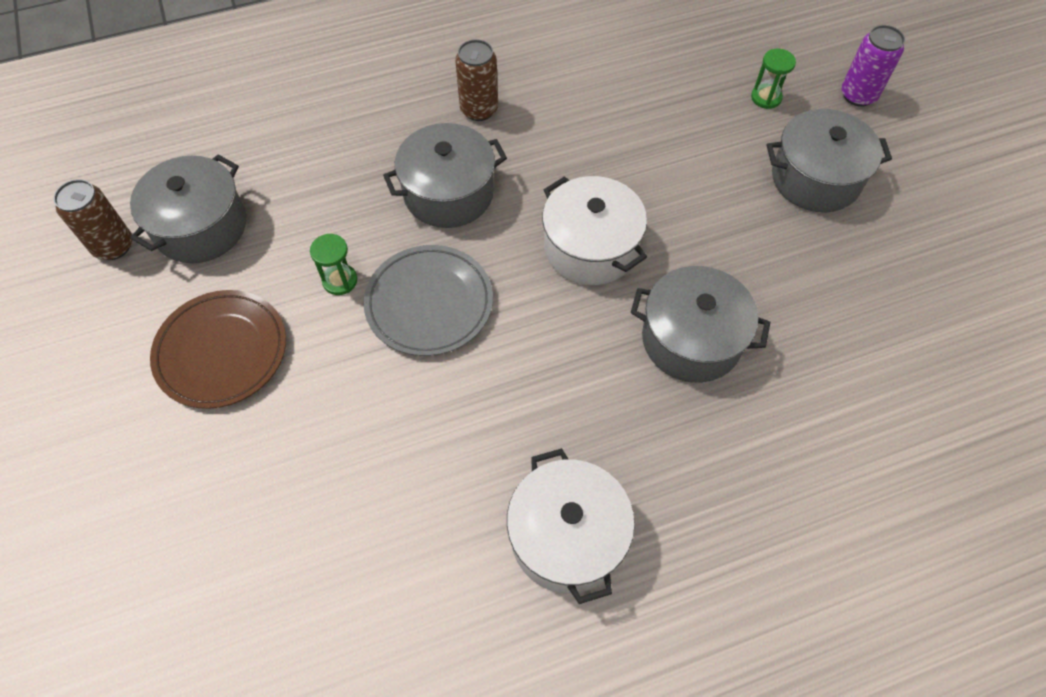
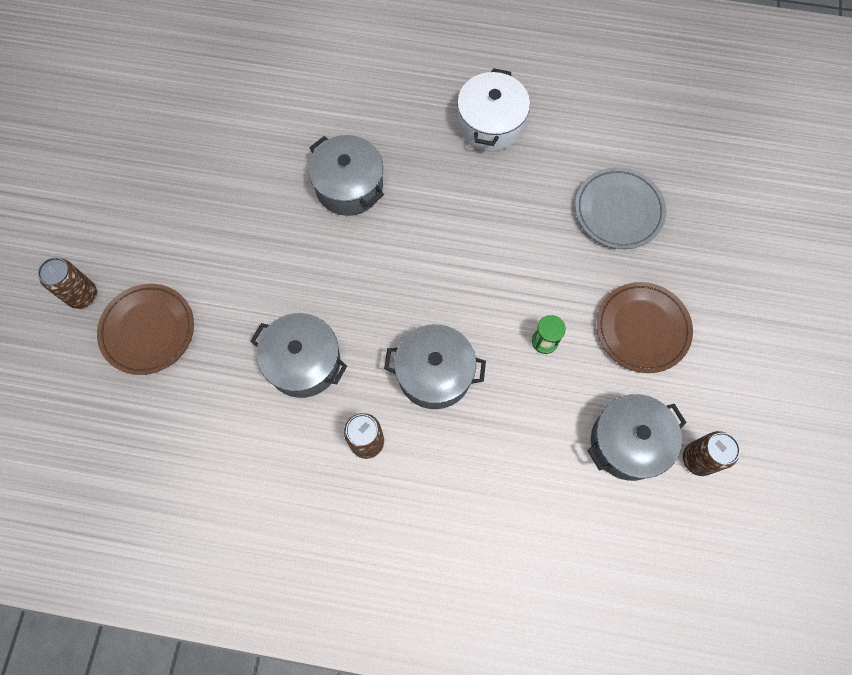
camera: 150 degrees left, 10 degrees up
grey plate [363,245,493,356] -> grey plate moved to [575,167,666,249]
white pot [542,176,647,285] -> none
green hourglass [751,49,796,109] -> brown plate [97,284,194,375]
grey pot [767,109,892,212] -> grey pot moved to [251,313,347,398]
purple can [841,25,905,107] -> brown can [38,257,97,309]

